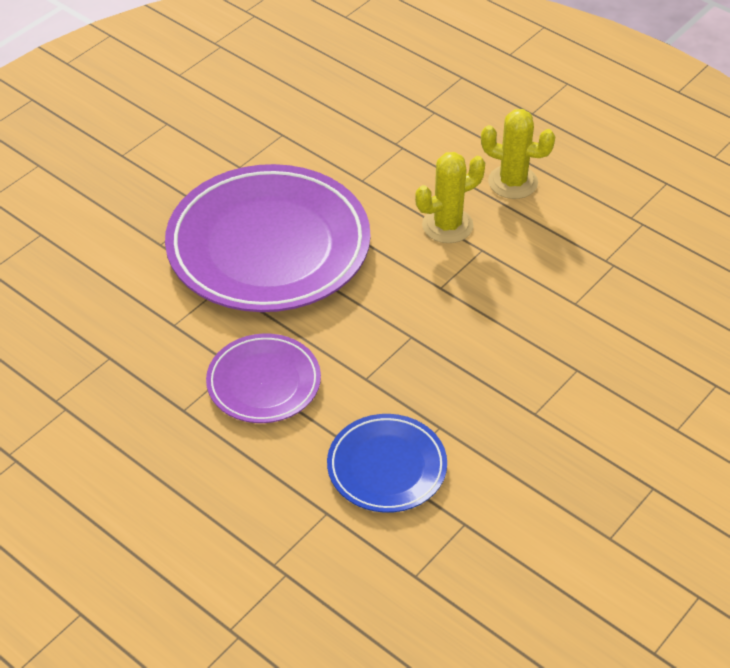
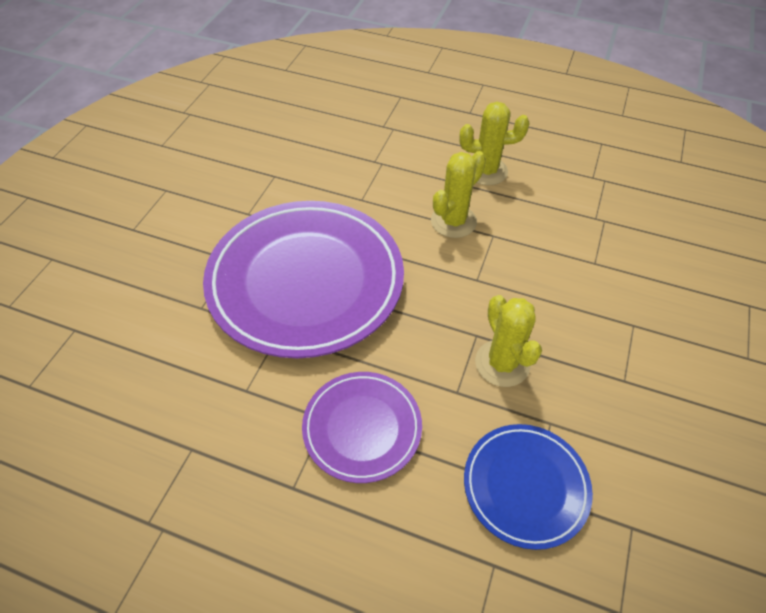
camera: 20 degrees left, 5 degrees up
none -> yellow cactus [475,295,542,387]

